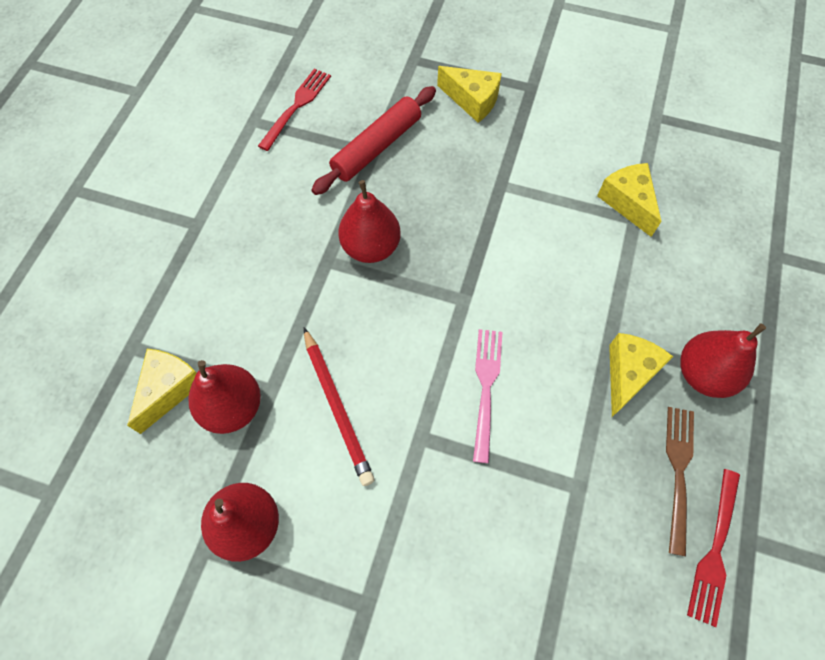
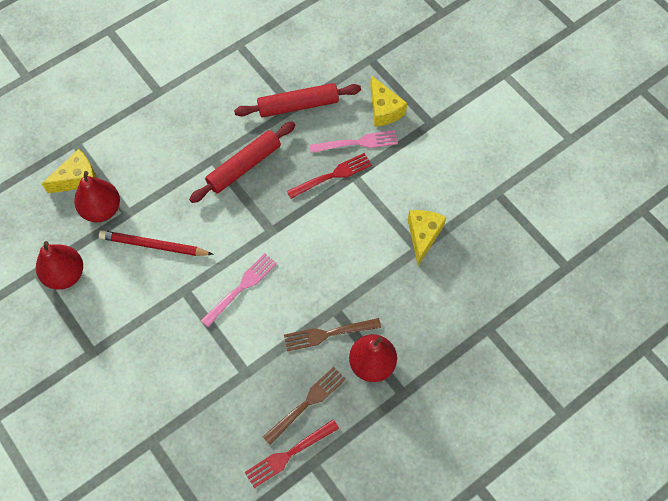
camera: 35 degrees right, 0 degrees up
red fork [258,68,331,151] -> red fork moved to [287,153,372,199]
red pencil [304,328,374,486] -> red pencil turned 90 degrees clockwise [99,230,214,256]
red pear [338,180,401,263] -> red rolling pin [189,121,295,203]
yellow cheese [609,333,673,417] -> brown fork [284,318,381,351]
none -> pink fork [309,130,398,153]

